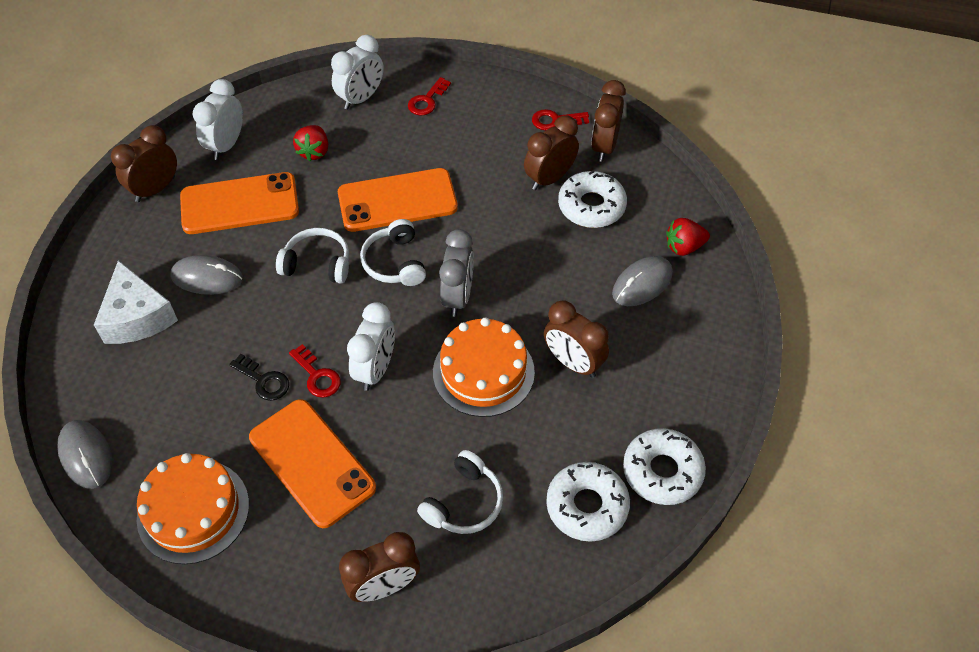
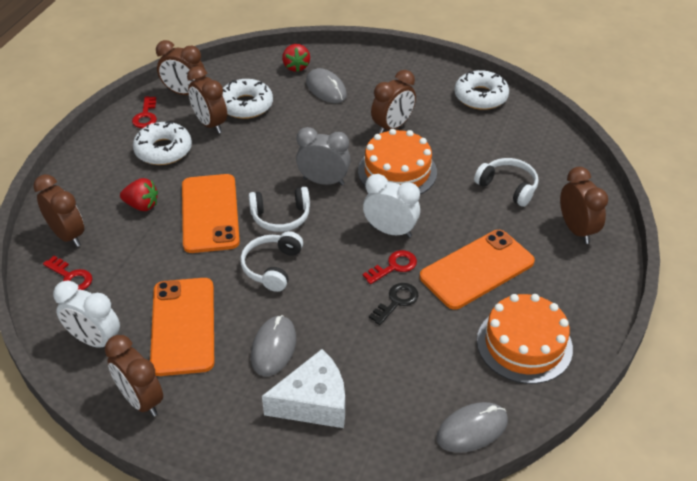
camera: 85 degrees left, 10 degrees down
red strawberry [293,125,328,161] -> red strawberry moved to [120,178,158,211]
white clock [331,35,384,110] -> brown clock [33,174,84,247]
red key [408,77,451,115] -> red key moved to [43,256,92,290]
white donut [546,462,630,542] -> white donut moved to [133,121,192,165]

